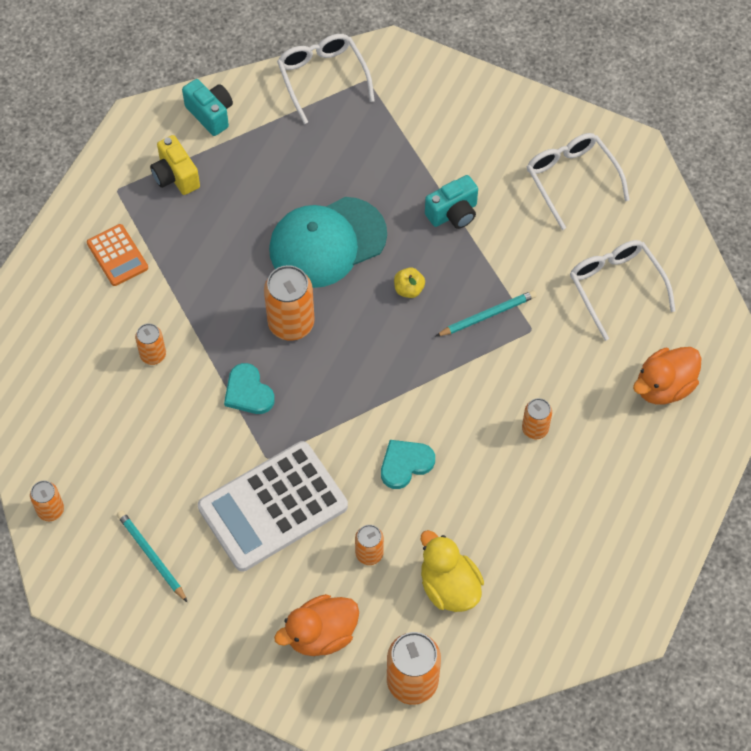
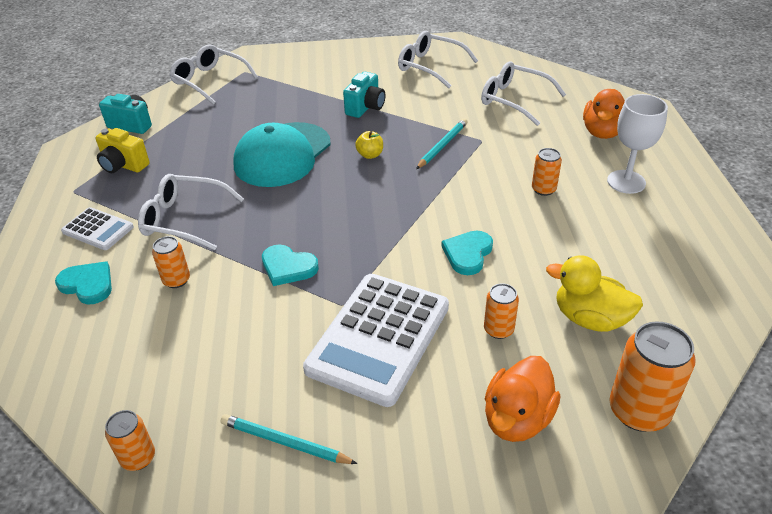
camera: 30 degrees left, 20 degrees down
orange calculator [87,224,148,286] -> white calculator [61,207,134,250]
orange can [264,265,315,341] -> none
none -> turquoise heart [55,261,112,305]
none -> white glasses [138,174,244,250]
none -> white goblet [607,94,668,194]

